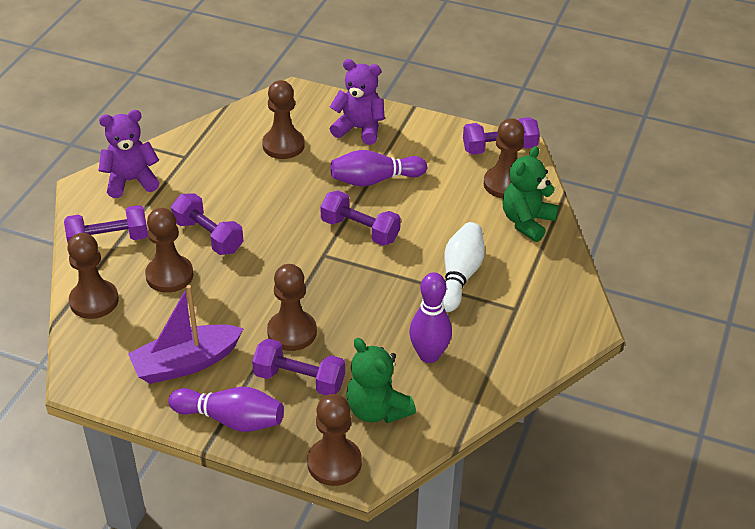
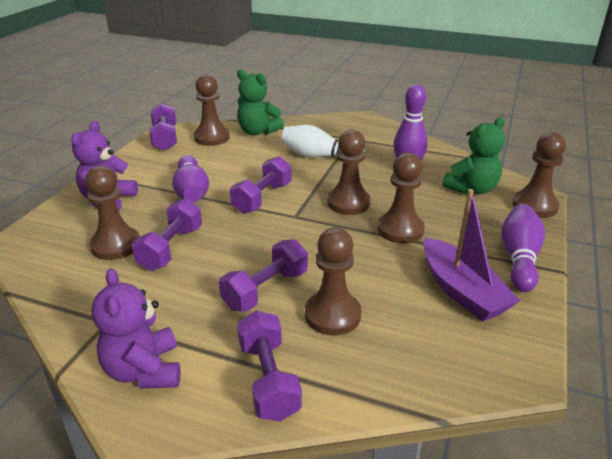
camera: 90 degrees left, 10 degrees down
brown pawn [67,233,119,319] -> brown pawn moved to [327,129,371,215]
purple dumbbell [252,338,345,396] -> purple dumbbell moved to [132,198,202,271]

